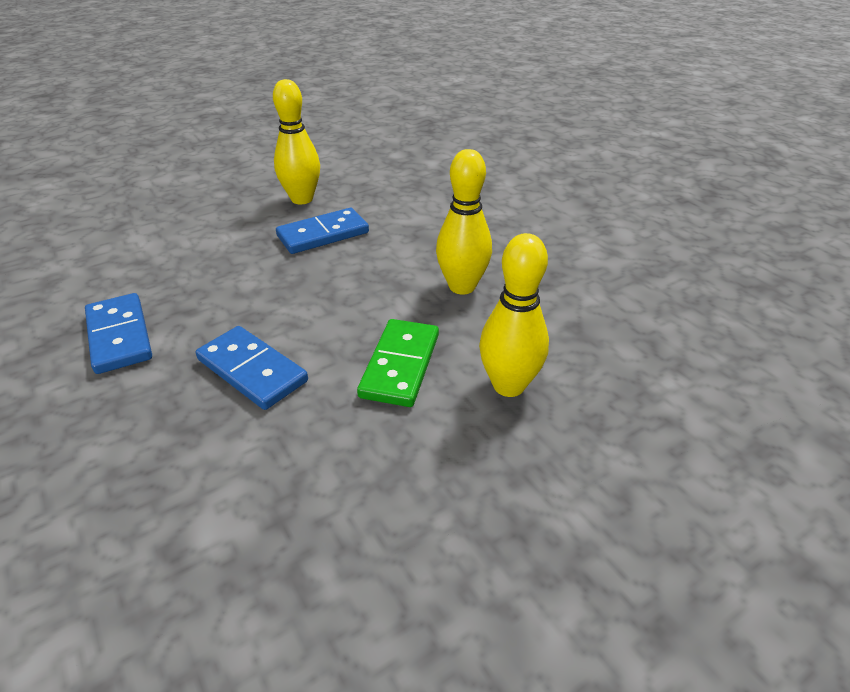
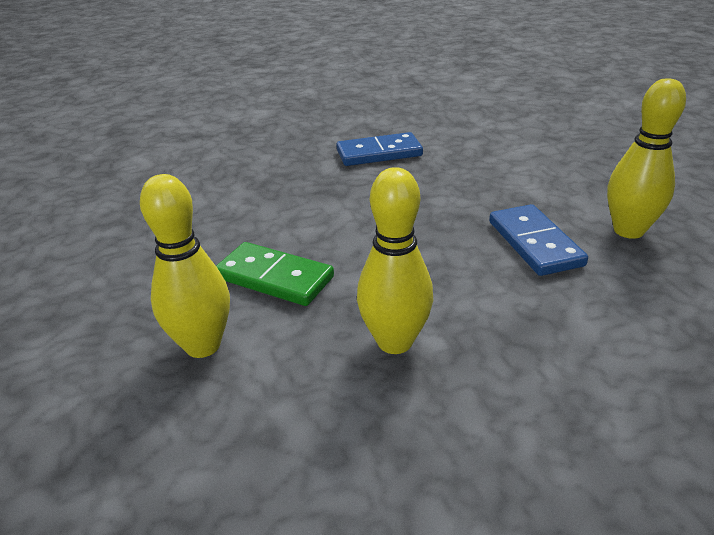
camera: 105 degrees right, 5 degrees down
blue domino [196,326,308,410] -> none

